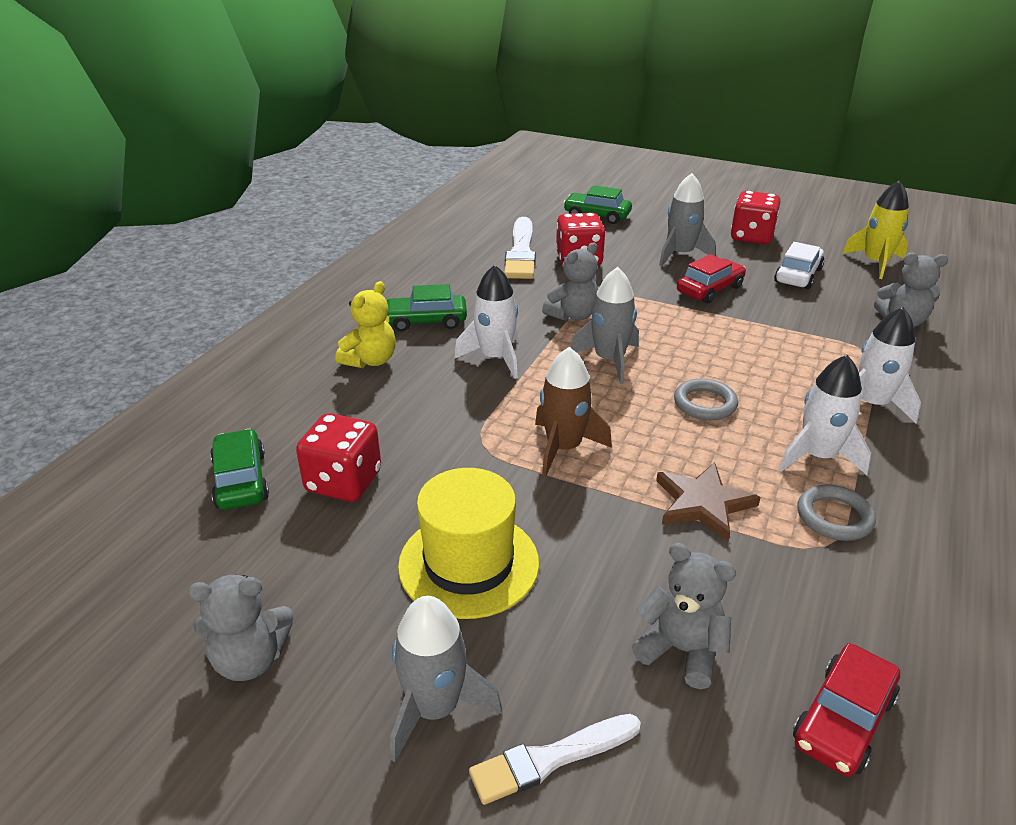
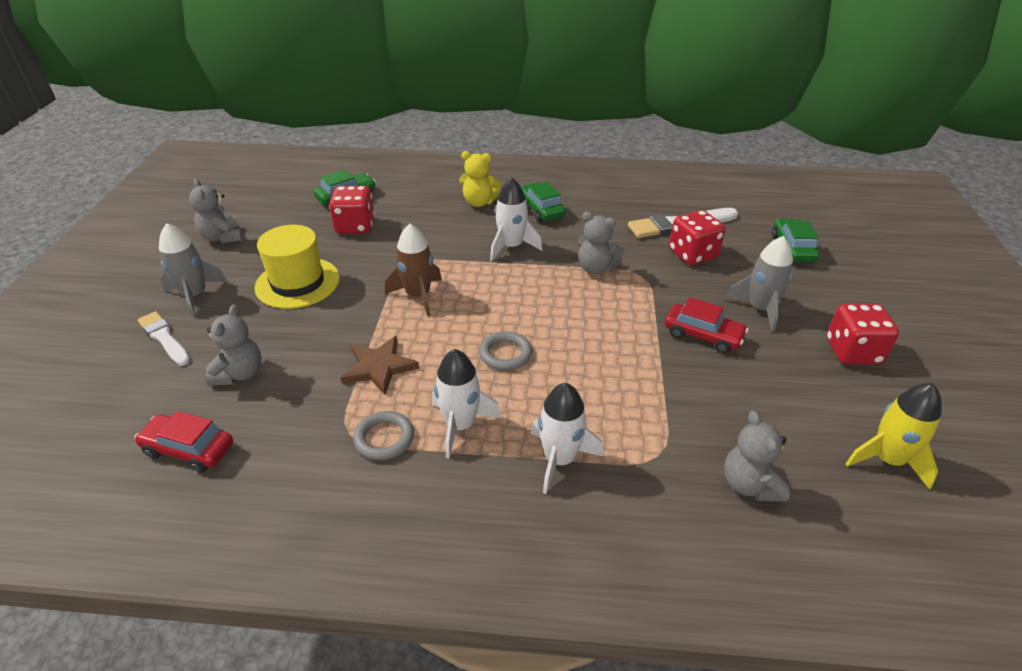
camera: 70 degrees right, 5 degrees up
grey rocket [570,267,639,384] -> none
white car [774,242,824,289] -> none

